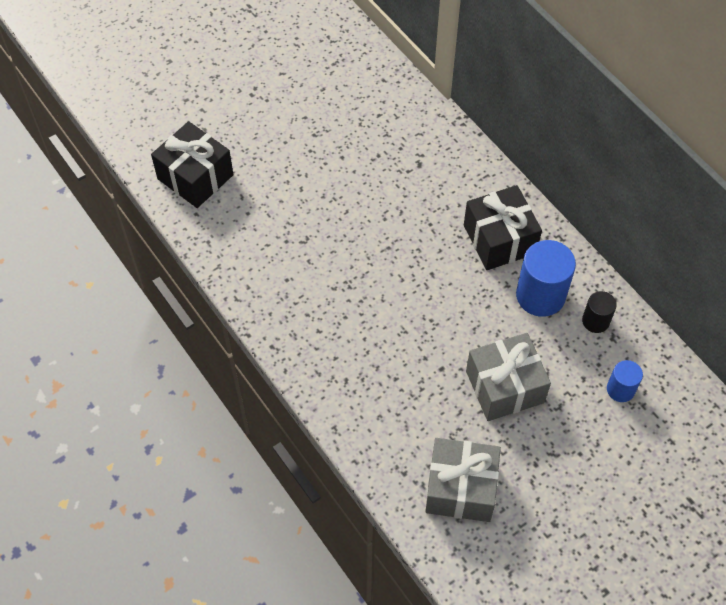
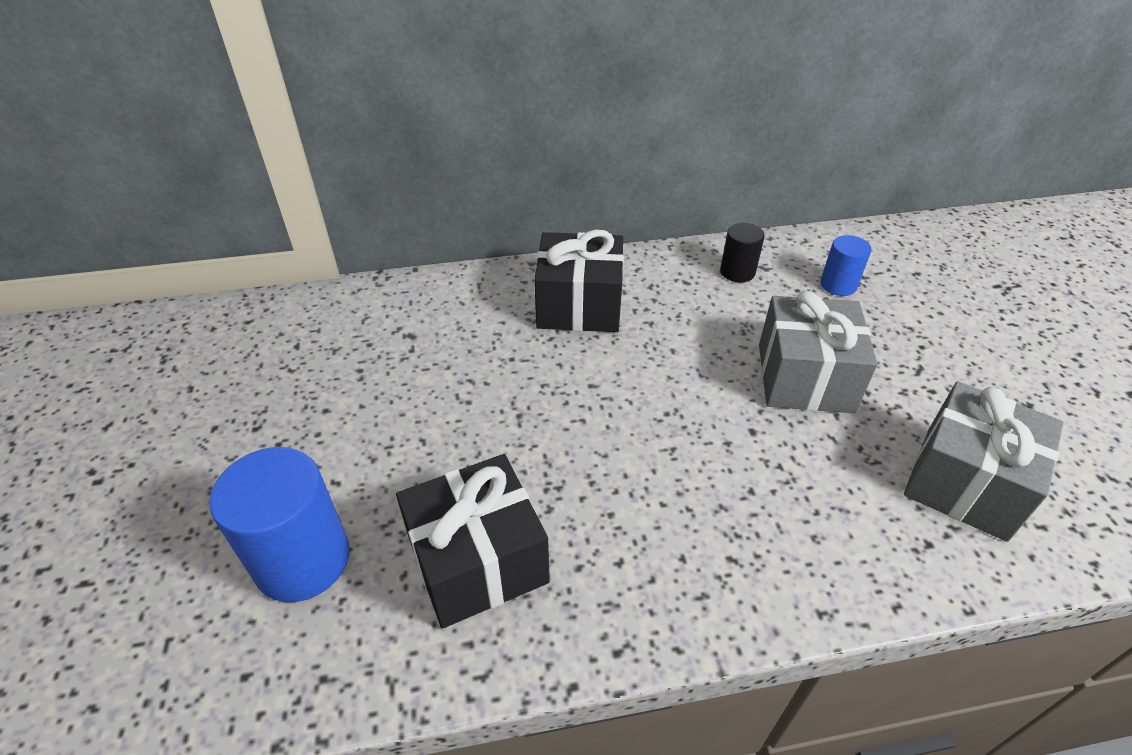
camera: 65 degrees left, 15 degrees down
black gift [151,121,234,208] -> black gift moved to [396,454,550,629]
blue cylinder [516,240,576,317] -> blue cylinder moved to [209,447,349,602]

